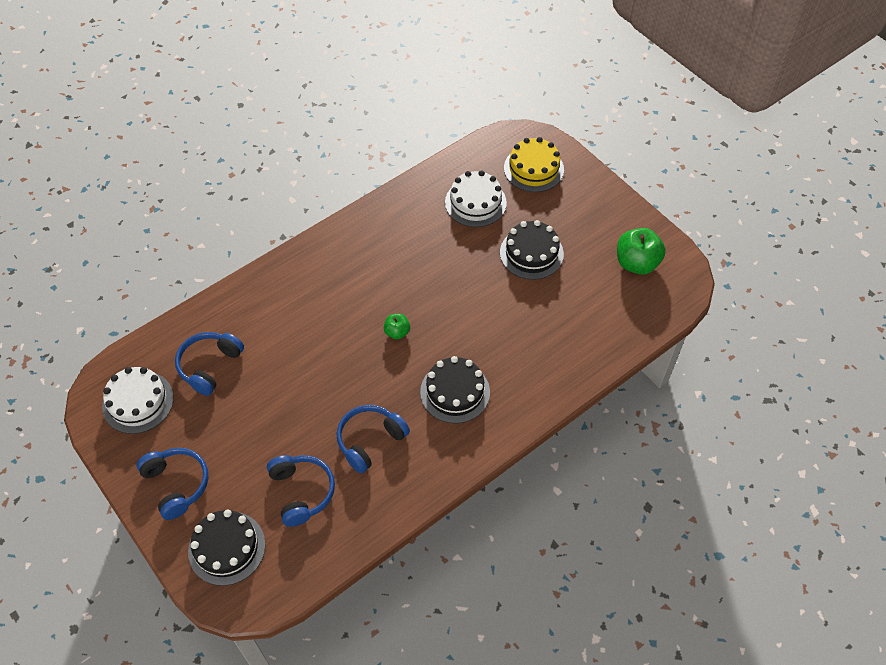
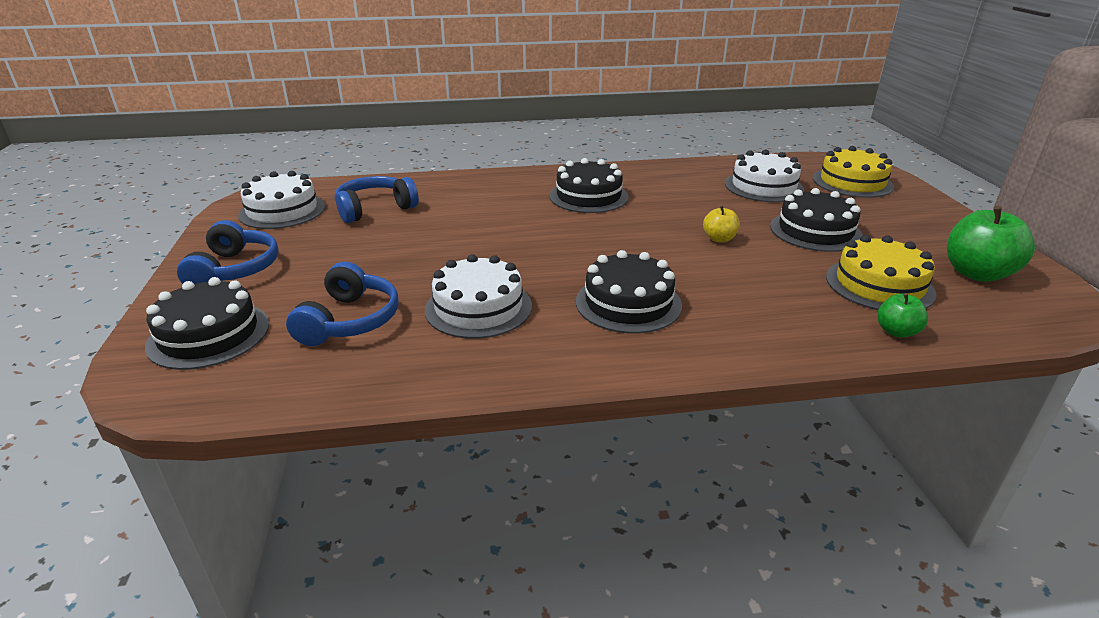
camera: 30 degrees right, 25 degrees down
blue headphones [337,405,410,474] -> white cake [425,254,532,339]
green apple [384,314,410,339] -> green apple moved to [877,293,928,338]
none -> black cake [550,158,629,213]
none -> yellow apple [703,206,740,242]
none -> yellow cake [826,235,936,310]

